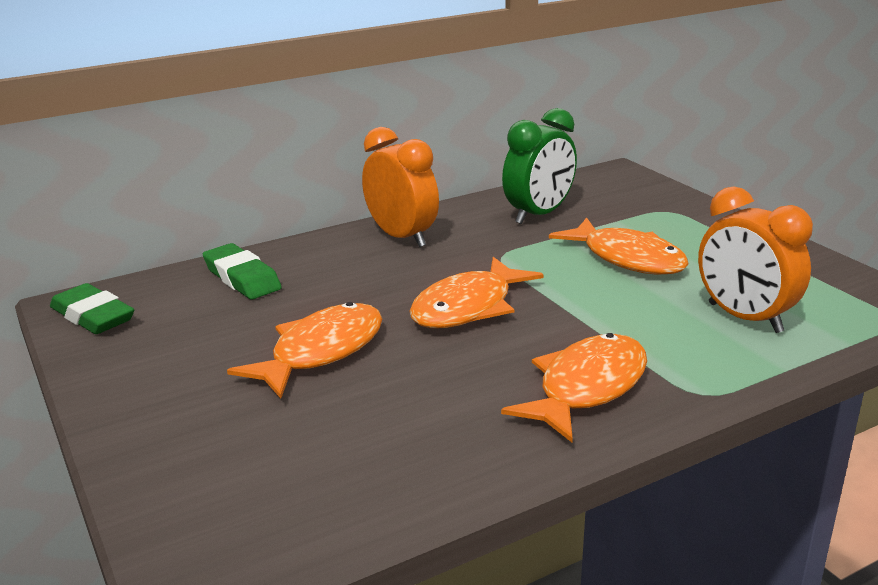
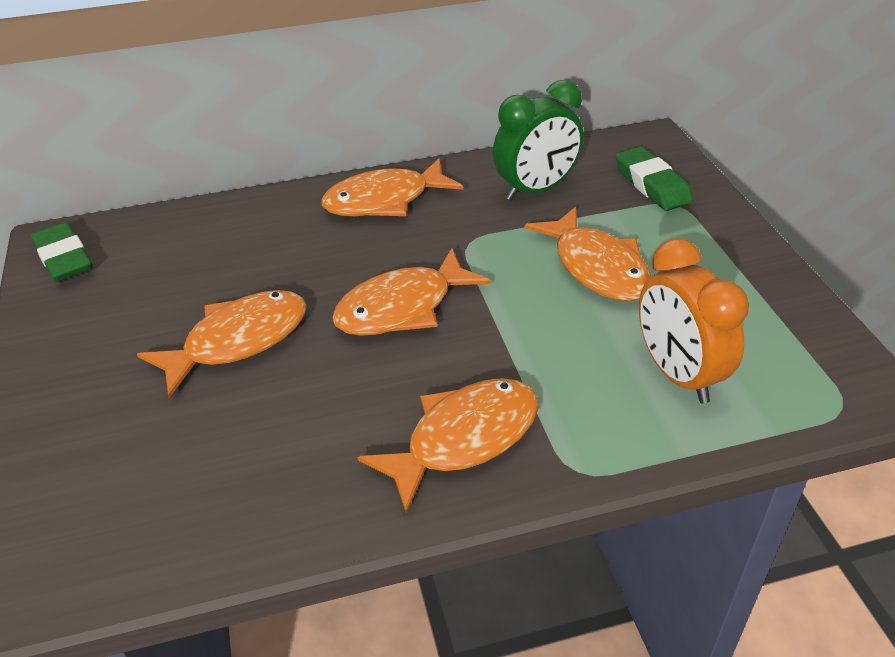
camera: 15 degrees right, 15 degrees up
green eraser [203,243,282,299] -> green eraser moved to [616,146,693,211]
orange clock [362,127,439,247] -> orange fish [321,158,464,216]

